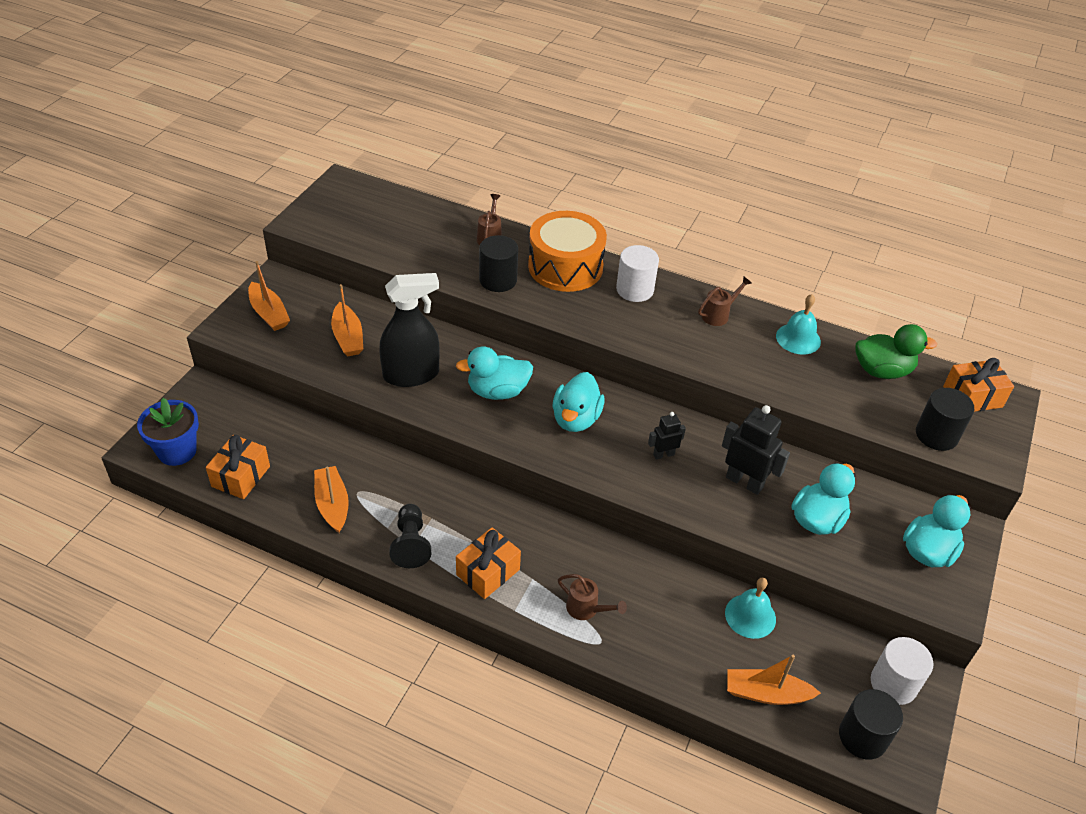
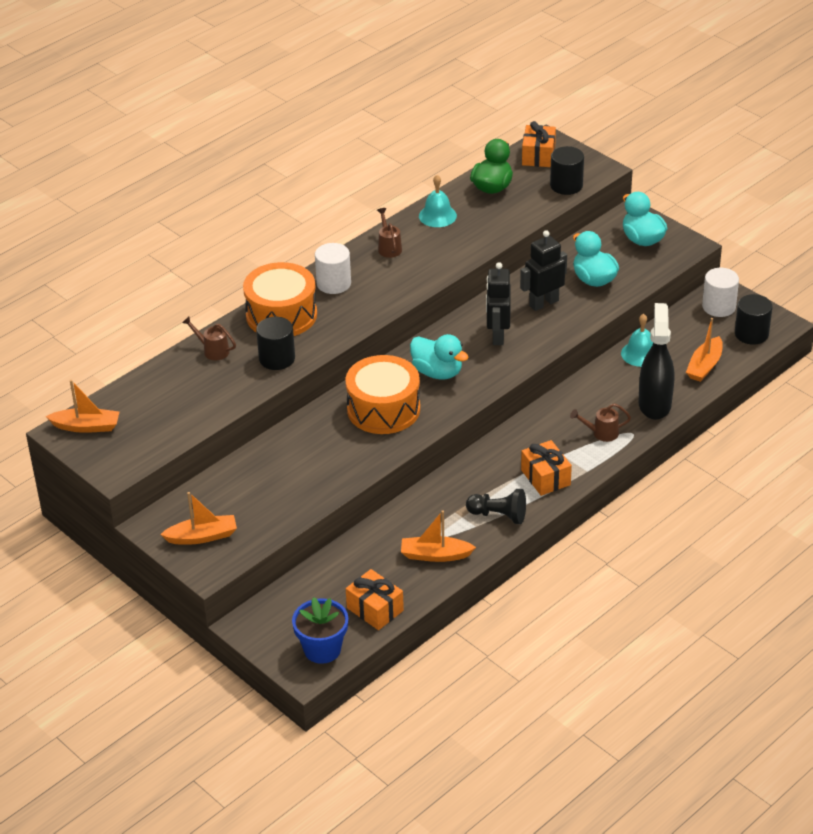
camera: 65 degrees left, 5 degrees down
orange boat [331,284,363,357] -> orange boat moved to [45,380,119,433]
black spray bottle [379,273,440,387] -> black spray bottle moved to [638,303,674,420]
turquoise duck [456,346,533,400] -> orange drum [346,355,420,434]
brown watering can [558,574,627,620] -> brown watering can turned 150 degrees counterclockwise [570,403,631,442]
black robot [648,412,686,460] -> black robot [486,262,511,345], size x1.74

